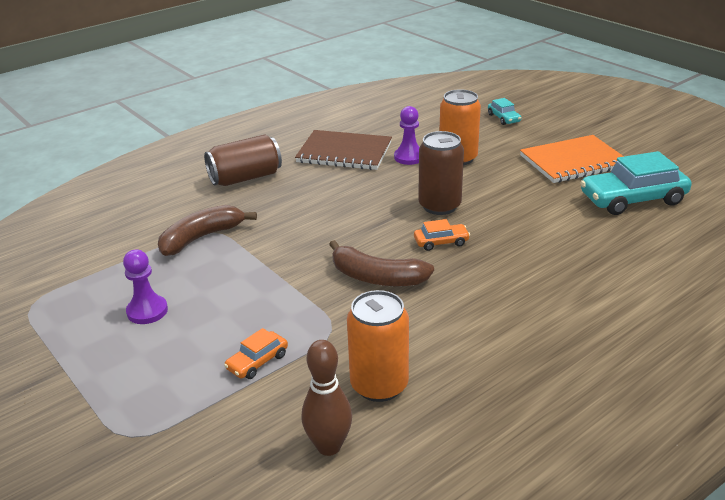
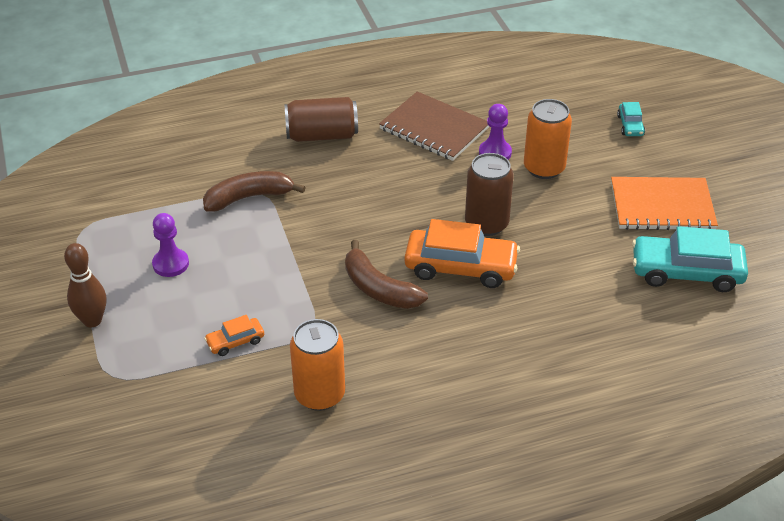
camera: 20 degrees right, 10 degrees up
brown bowling pin [302,340,352,456] -> brown bowling pin moved to [64,243,106,327]
orange car [414,219,470,251] -> orange car [404,219,520,288], size x2.07

